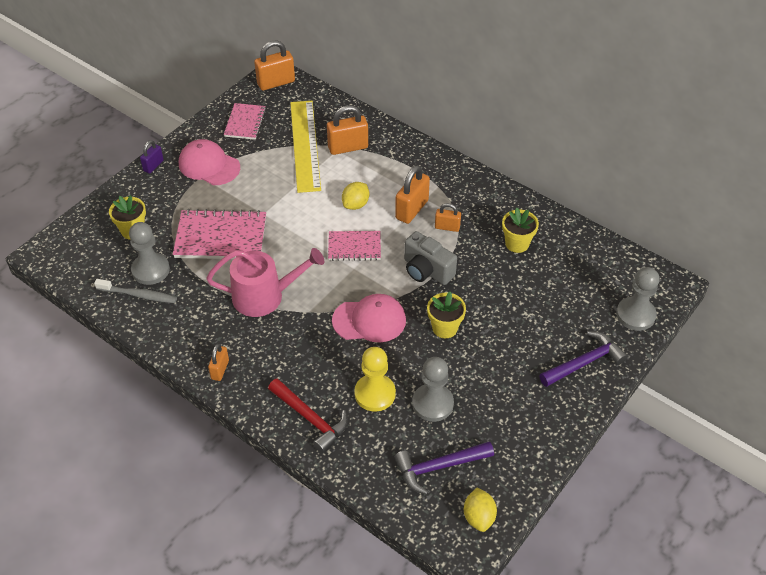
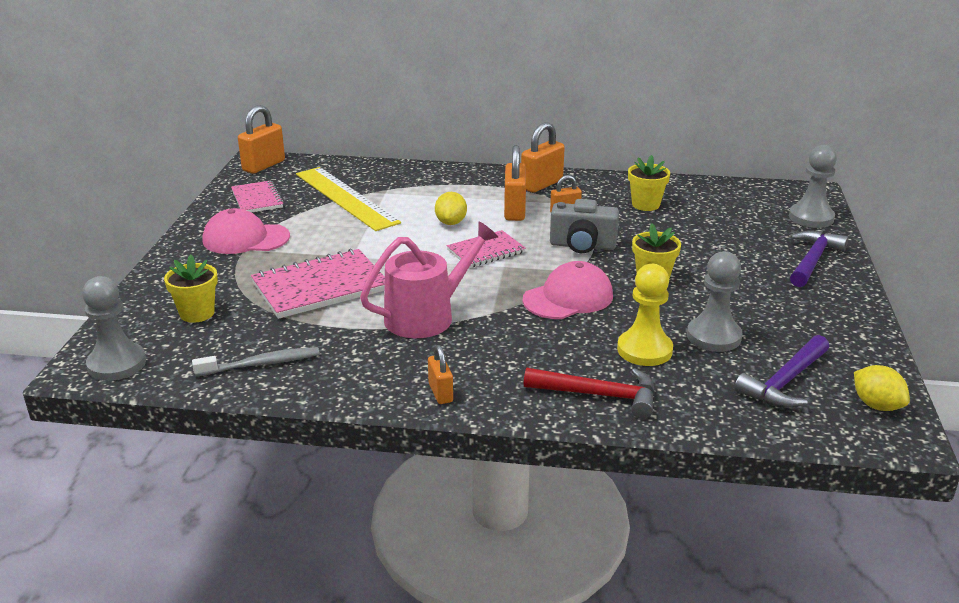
camera: 30 degrees left, 20 degrees down
grey pawn [129,222,170,285] -> grey pawn moved to [82,276,146,381]
purple padlock [140,140,164,174] -> none
orange padlock [327,105,368,155] -> orange padlock moved to [521,122,565,193]

